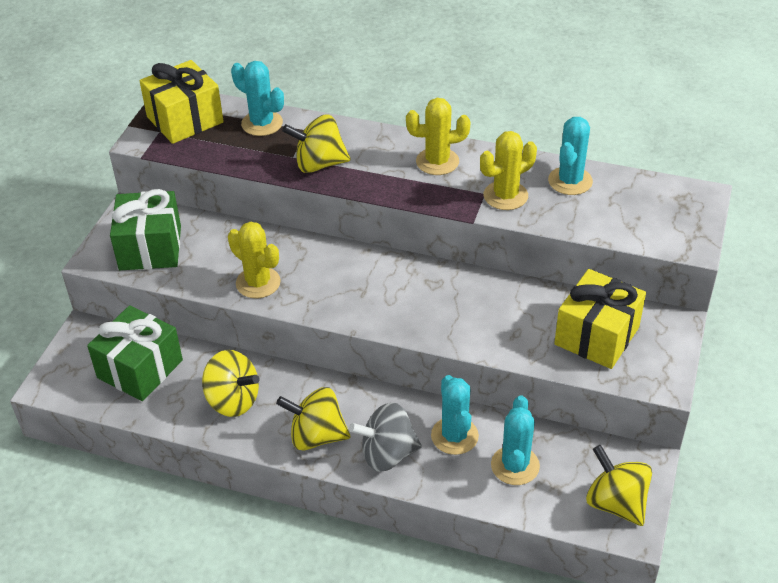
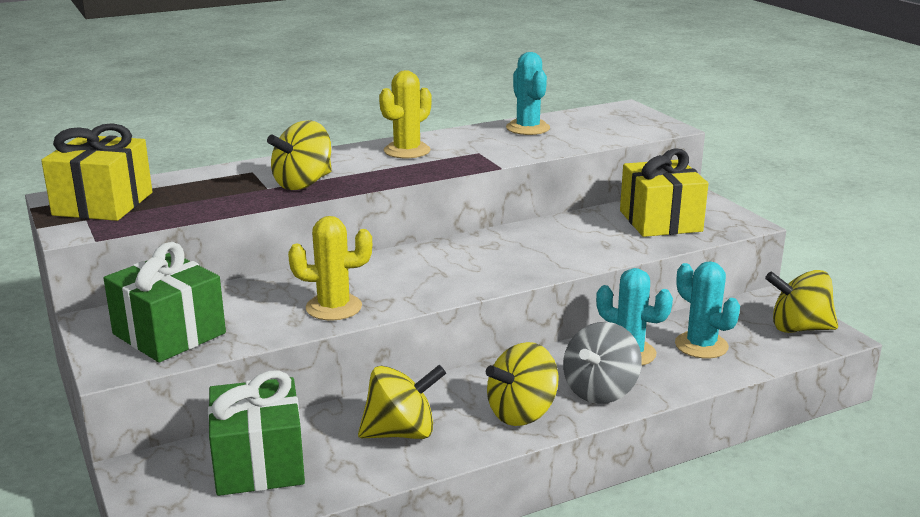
camera: 45 degrees left, 20 degrees down
turquoise cactus [231,61,284,136] -> none
yellow cactus [480,131,537,210] -> none

